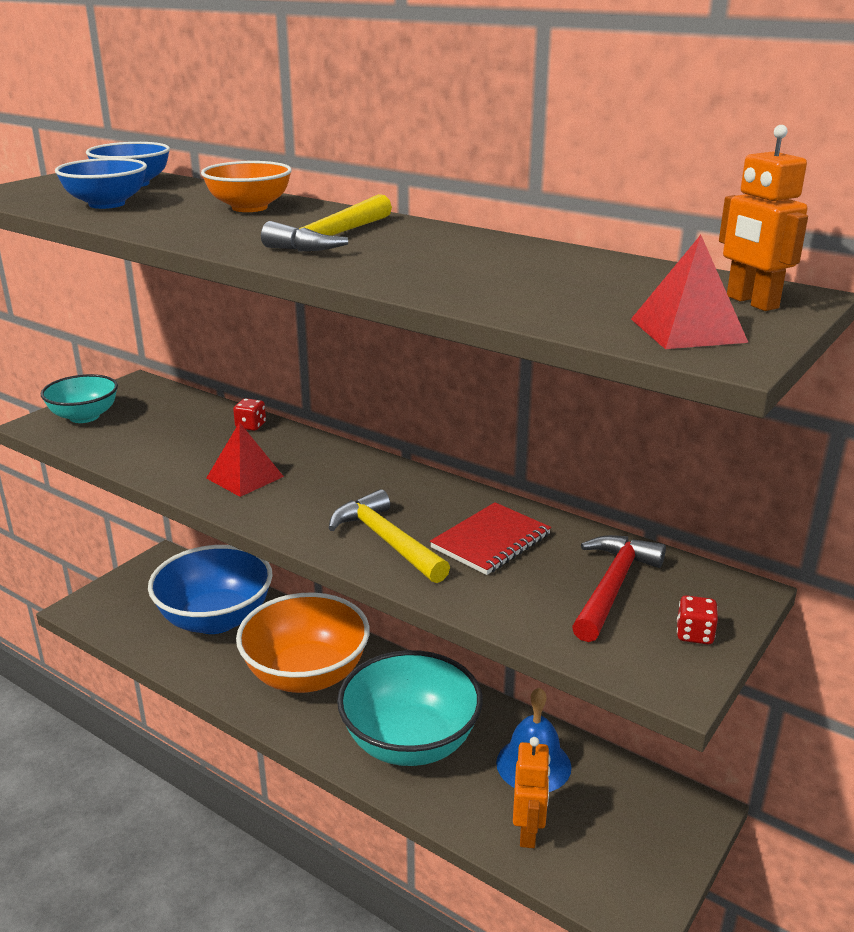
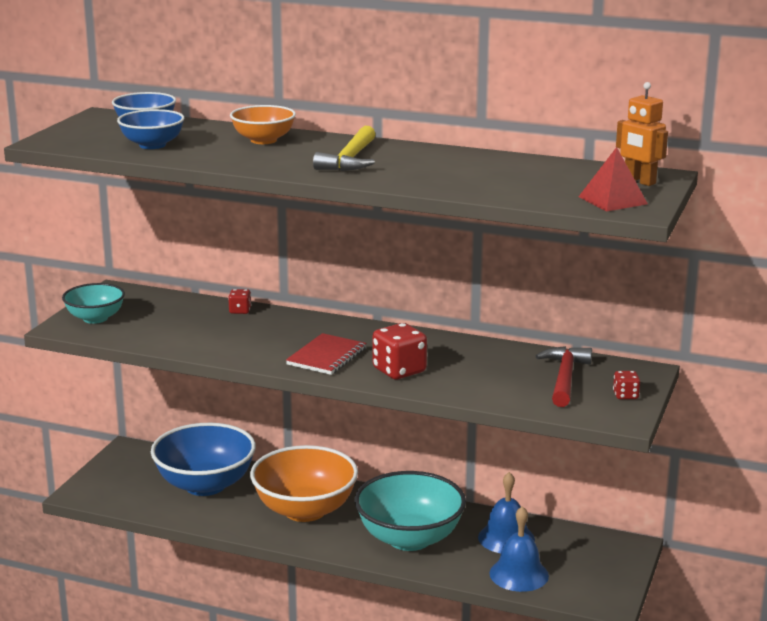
camera: 15 degrees left, 5 degrees down
red pyramid [206,422,284,497] -> none
yellow hammer [329,489,450,583] -> red dice [373,323,427,379]
red notebook [430,502,551,575] -> red notebook moved to [286,333,367,375]
orange robot [513,737,550,848] -> blue bell [489,506,549,592]

